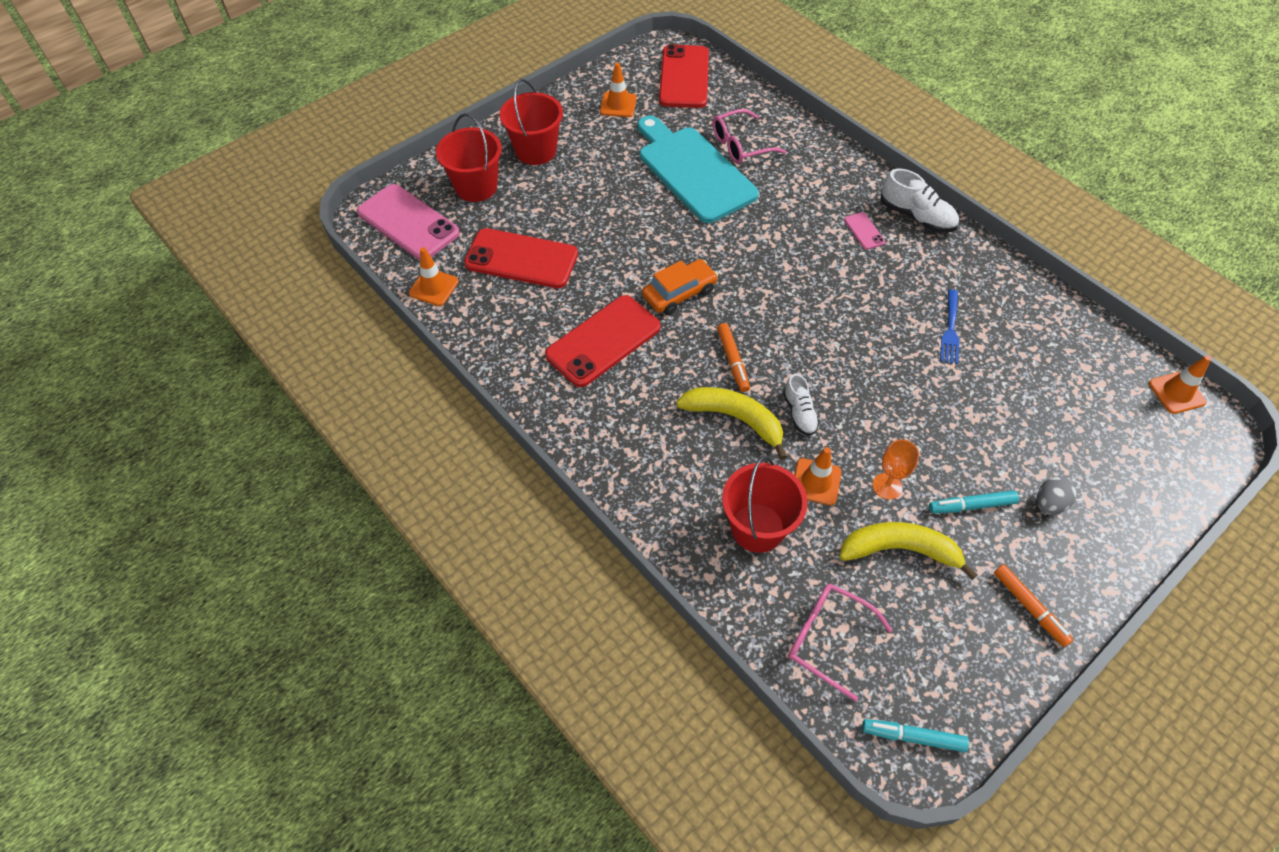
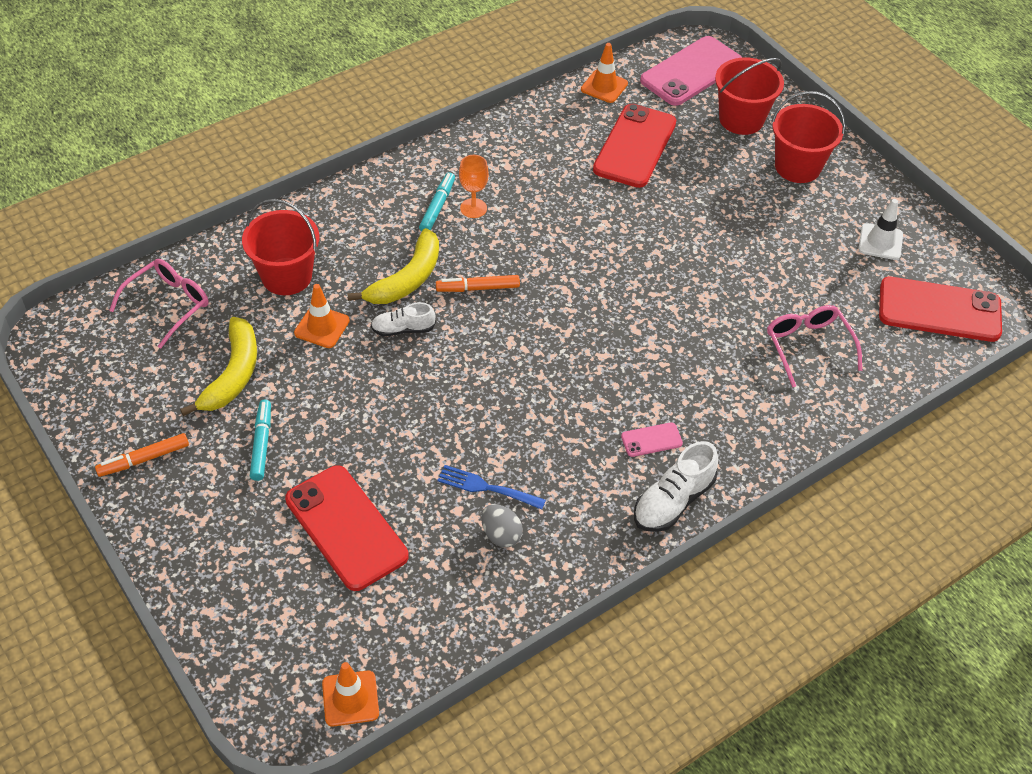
camera: 95 degrees right, 5 degrees down
red phone [545,295,661,387] -> red phone moved to [285,465,409,591]
orange traffic cone [600,63,637,117] -> white traffic cone [859,199,903,260]
turquoise cutting board [638,116,759,223] -> none
orange car [642,259,718,315] -> none
turquoise marker [862,719,969,752] -> turquoise marker moved to [419,172,455,232]
orange goblet [872,439,919,499] -> orange goblet moved to [459,155,489,218]
grey egg [1037,476,1077,515] -> grey egg moved to [481,504,523,548]

